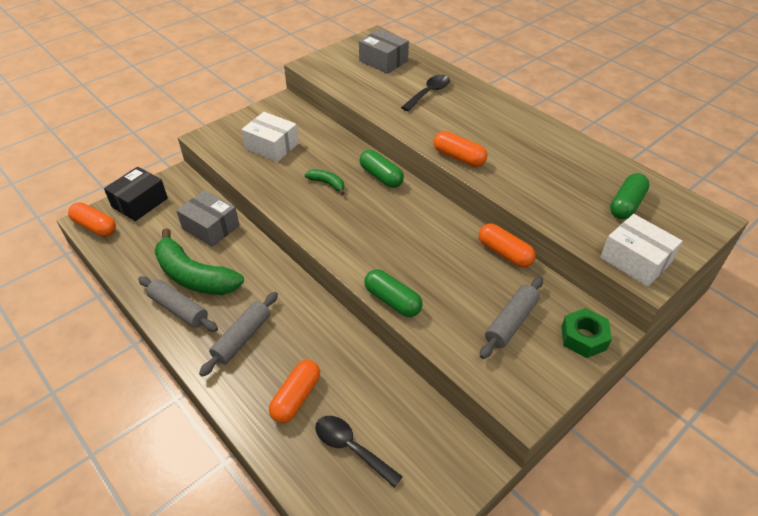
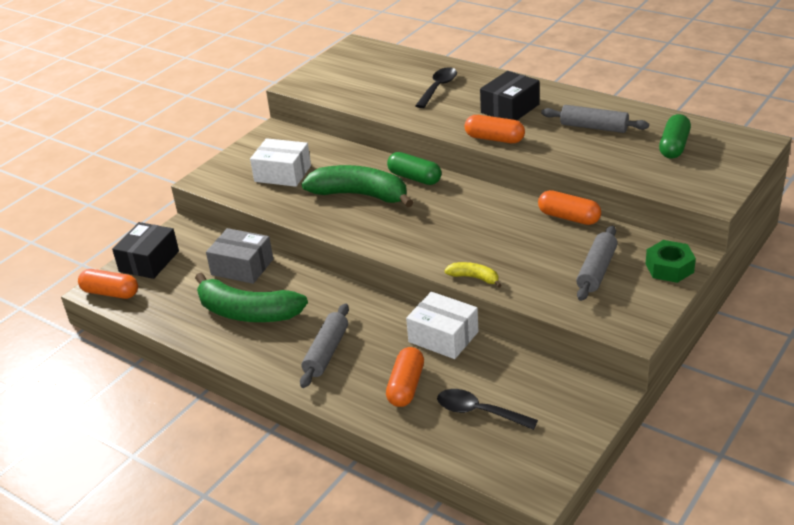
camera: 10 degrees left, 10 degrees down
grey rolling pin [138,276,218,332] -> grey rolling pin moved to [541,105,649,133]
green banana [305,169,344,195] -> green banana [301,165,413,207], size x2.18
grey box [359,29,409,74] -> none
green capsule [364,269,423,317] -> yellow banana [444,262,501,288]
white box [600,214,682,286] -> white box moved to [406,292,478,359]
none -> black box [480,71,540,120]

